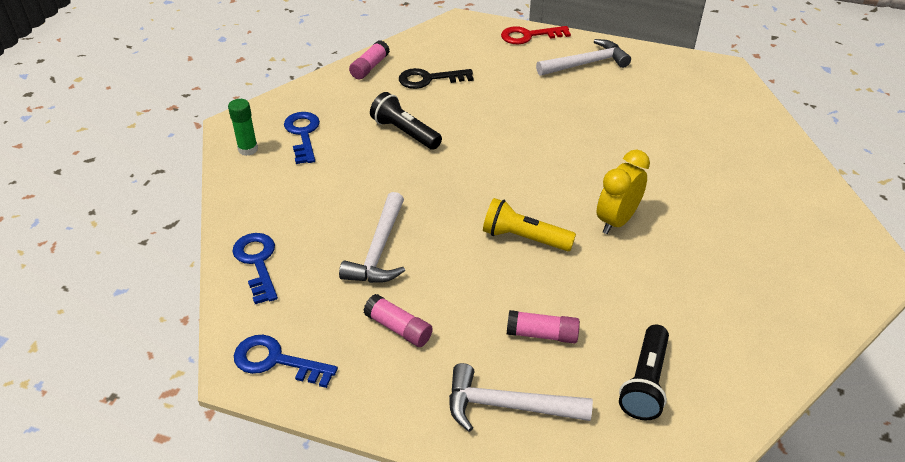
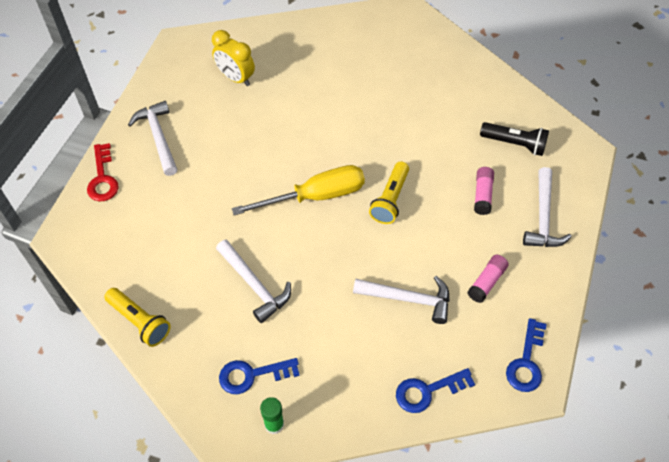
camera: 90 degrees left, 15 degrees up
pink glue stick [349,40,390,79] -> yellow flashlight [104,288,171,347]
black flashlight [370,92,442,150] -> white hammer [216,240,291,323]
black key [399,68,473,89] -> none
yellow clock [597,150,650,234] -> yellow clock moved to [212,30,255,86]
none -> yellow screwdriver [232,165,365,215]

